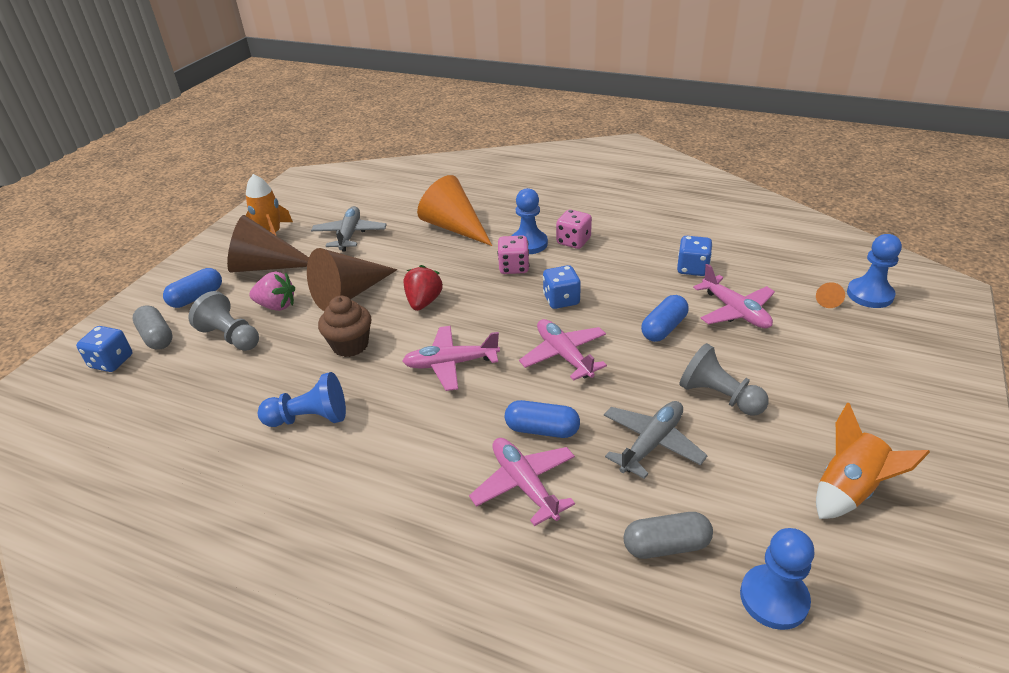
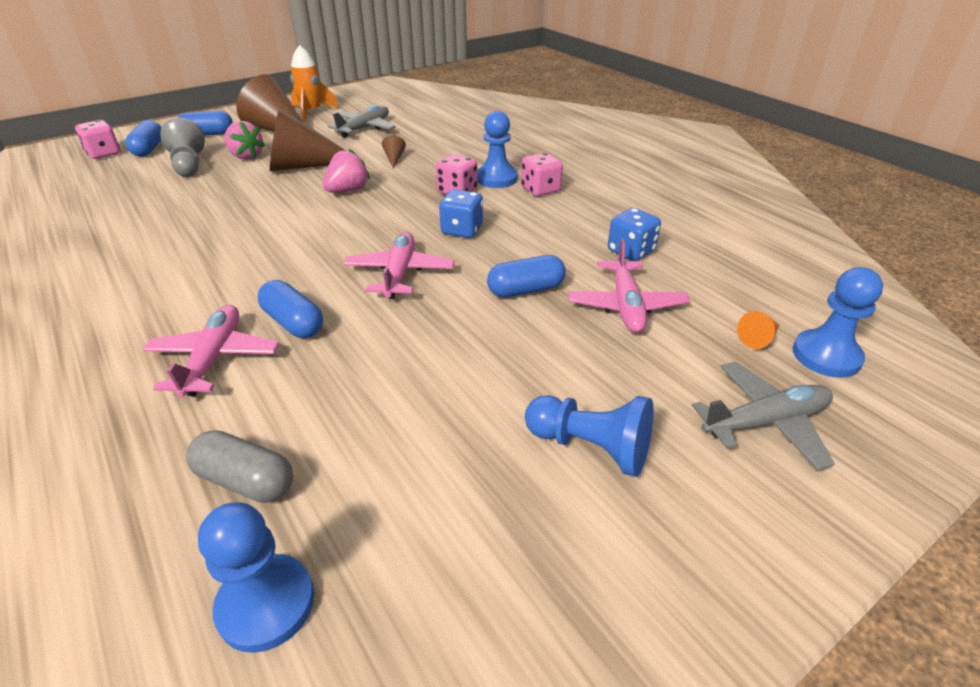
camera: 30 degrees right, 0 degrees up
blue dice [76,326,133,372] -> pink dice [75,120,120,159]
grey capsule [132,306,173,350] -> blue capsule [125,120,162,157]
blue pawn [258,372,346,427] -> blue pawn moved to [525,395,654,477]
brown cupcake [318,296,372,357] -> none
pink plane [402,326,500,391] -> none
red strawberry [404,265,443,311] -> pink strawberry [323,149,370,193]
orange cone [417,175,492,246] -> none
grey plane [604,401,708,479] -> grey plane moved to [692,361,835,471]
grey pawn [680,343,769,416] -> none
orange rocket [816,403,930,519] -> none
none -> brown cone [382,135,406,168]

